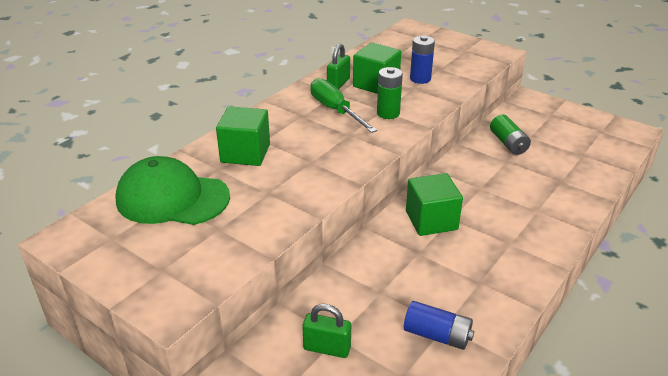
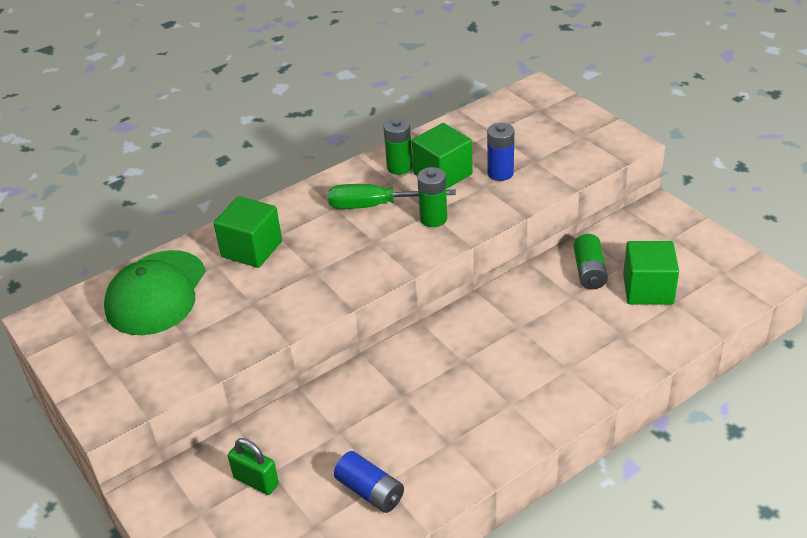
camera: 20 degrees right, 5 degrees up
green cap [115,156,230,225] -> green cap turned 105 degrees counterclockwise [104,250,206,335]
green screwdriver [310,78,377,133] -> green screwdriver turned 75 degrees counterclockwise [328,184,456,209]
green padlock [327,44,350,89] -> green battery [383,118,413,175]
green cube [406,173,463,236] -> green cube moved to [623,241,679,305]

